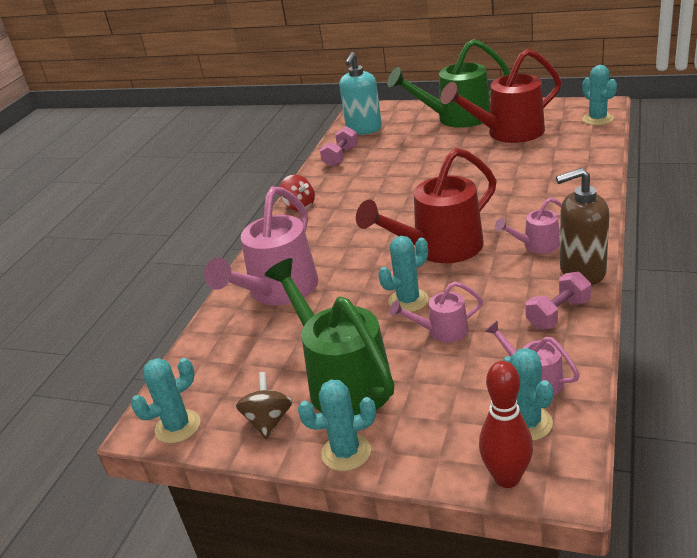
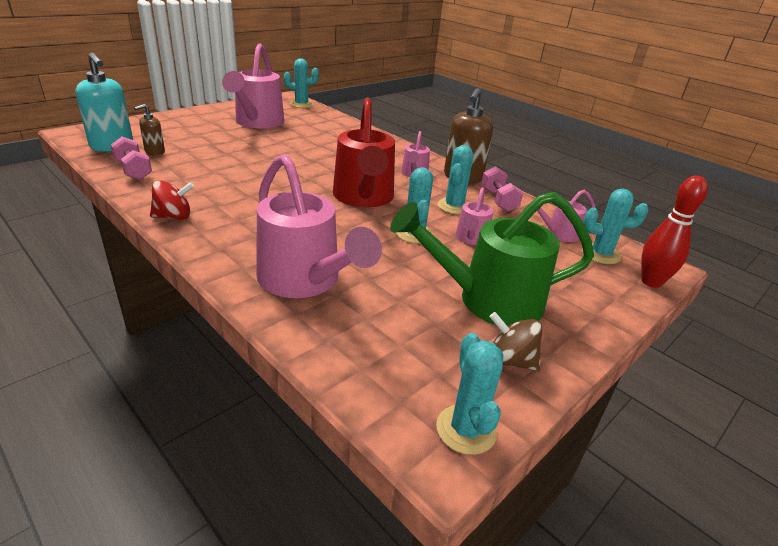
camera: 70 degrees left, 0 degrees up
turquoise cactus [298,380,376,471] -> turquoise cactus moved to [438,145,473,214]
green watering can [387,39,510,128] -> none
red watering can [440,49,561,143] -> pink watering can [222,43,284,128]
none -> brown soap dispenser [134,104,165,155]

